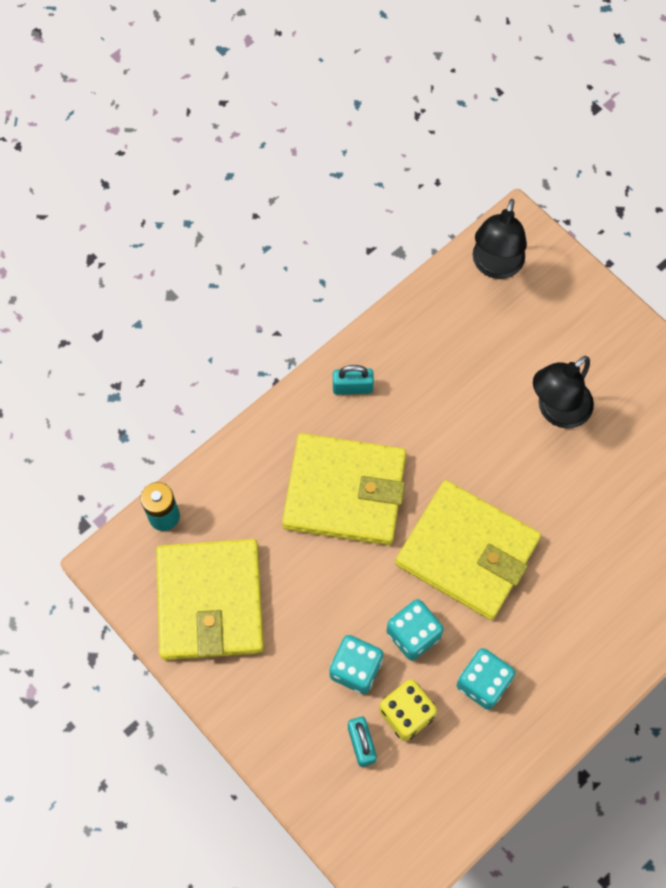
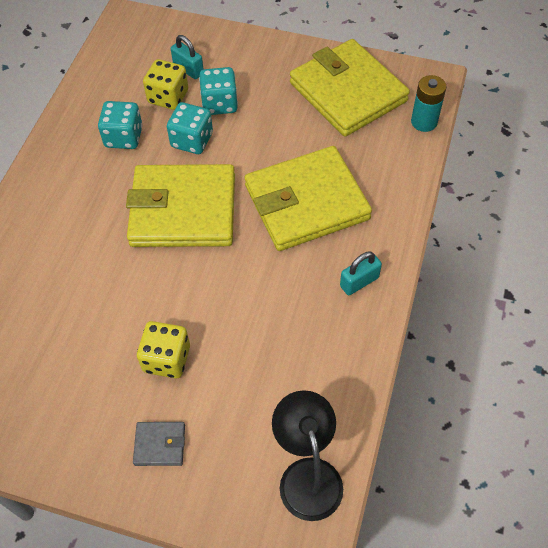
camera: 150 degrees right, 10 degrees down
black lamp [533,356,594,429] -> yellow dice [137,321,190,378]
none -> grey wallet [133,422,185,466]

